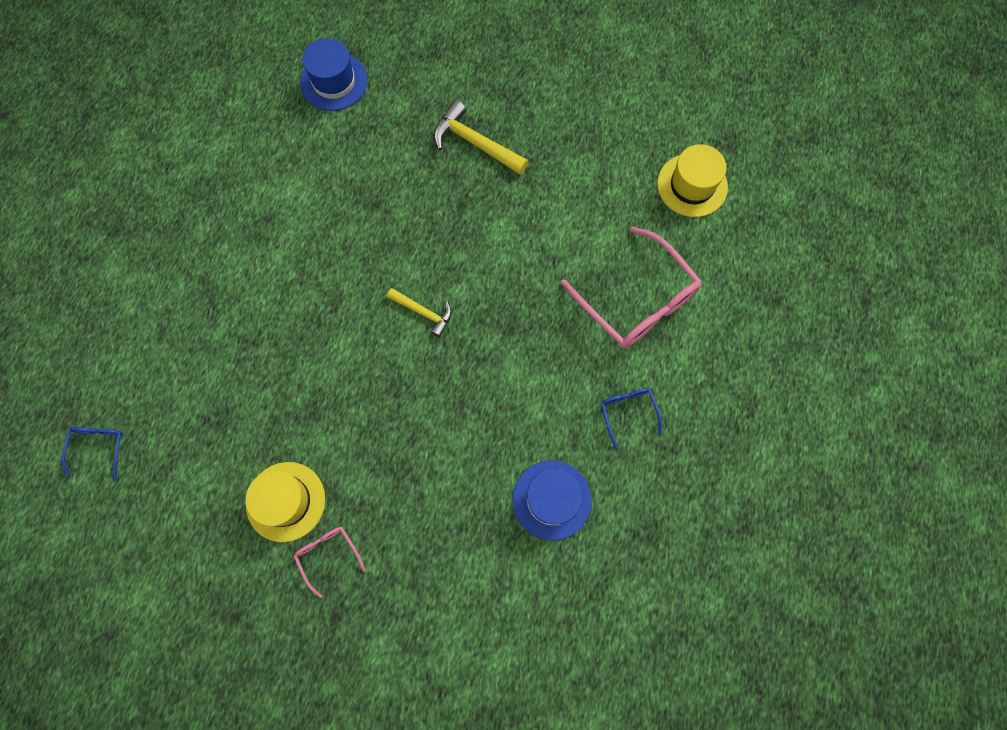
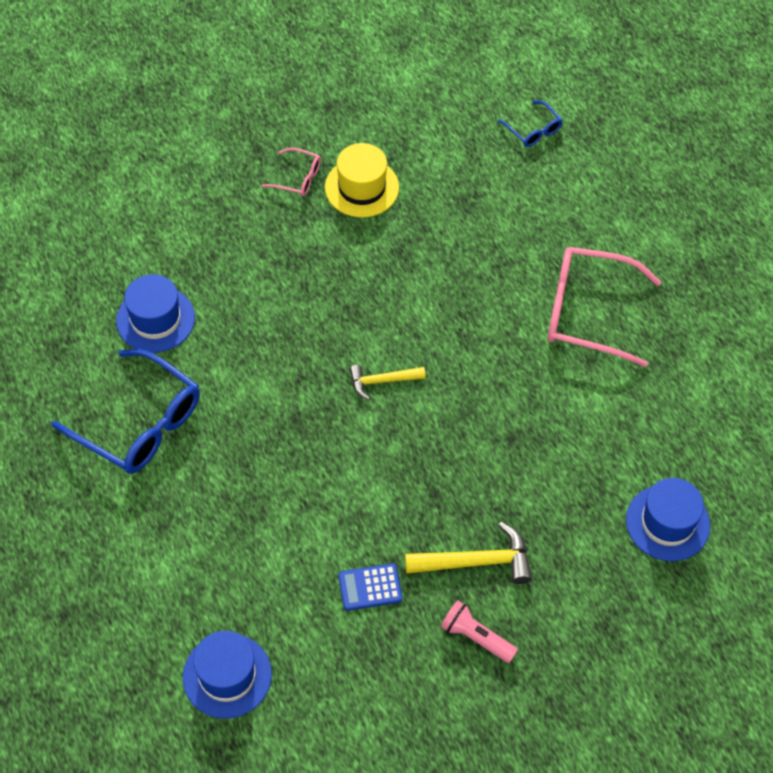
camera: 140 degrees right, 15 degrees down
pink glasses [561,227,702,349] -> pink glasses moved to [547,247,661,367]
blue glasses [601,388,662,448] -> blue glasses [52,349,200,474], size x2.10
yellow hat [657,144,728,217] -> blue hat [183,631,272,719]
none -> blue calculator [338,563,402,611]
none -> pink flashlight [440,600,518,663]

